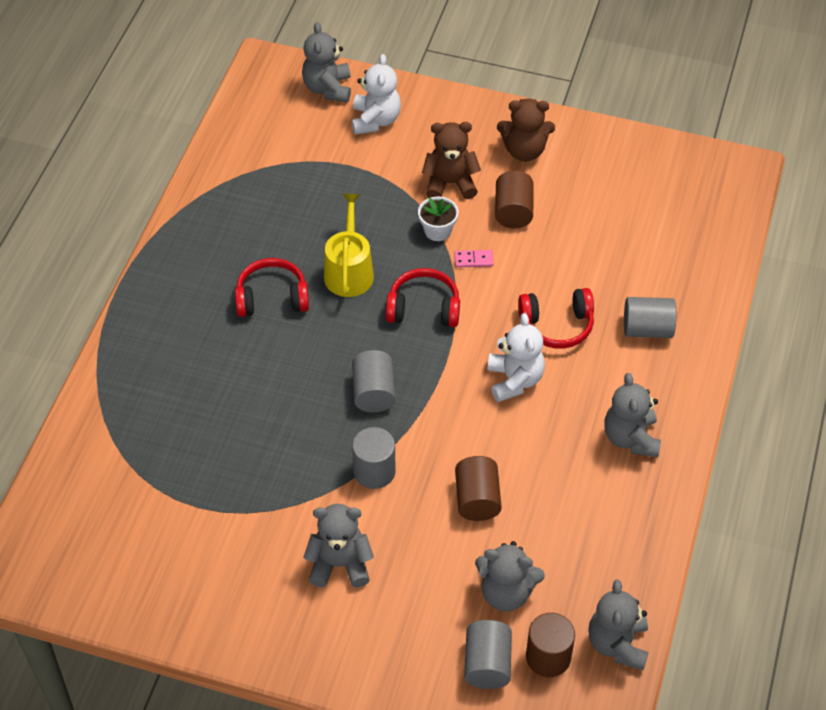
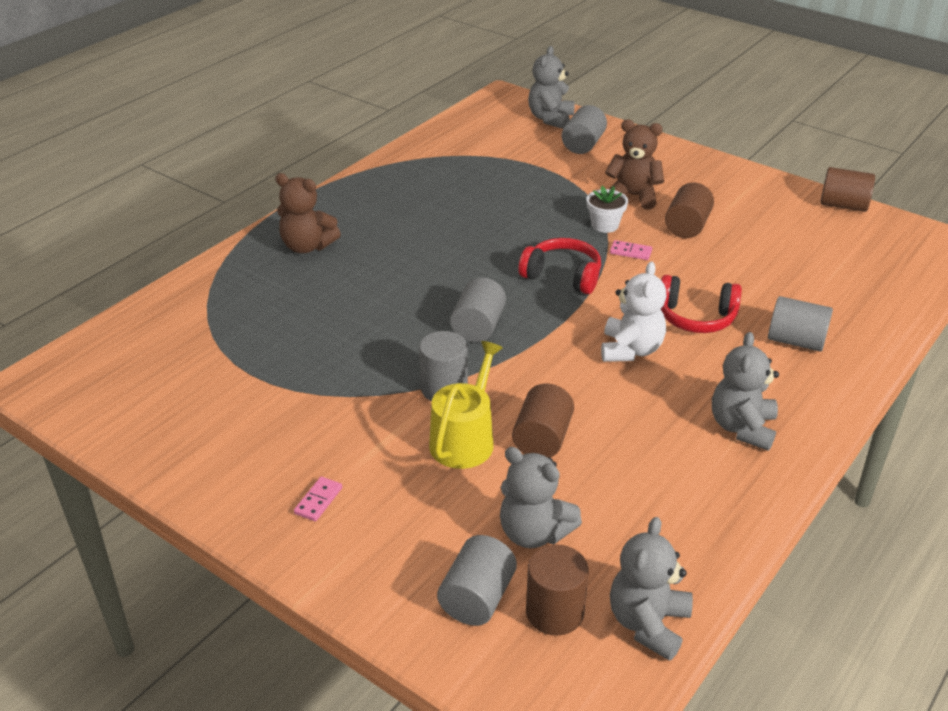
camera: 20 degrees right, 15 degrees down
red headphones [235,258,309,317] -> none
grey teddy bear [303,504,374,587] -> none
yellow watering can [324,194,374,297] -> yellow watering can moved to [429,341,503,469]
white teddy bear [352,54,401,135] -> grey cylinder [562,105,607,154]
brown teddy bear [497,98,555,162] -> brown teddy bear moved to [275,173,341,253]
none -> pink domino [294,477,342,521]
none -> brown cylinder [820,167,875,212]

